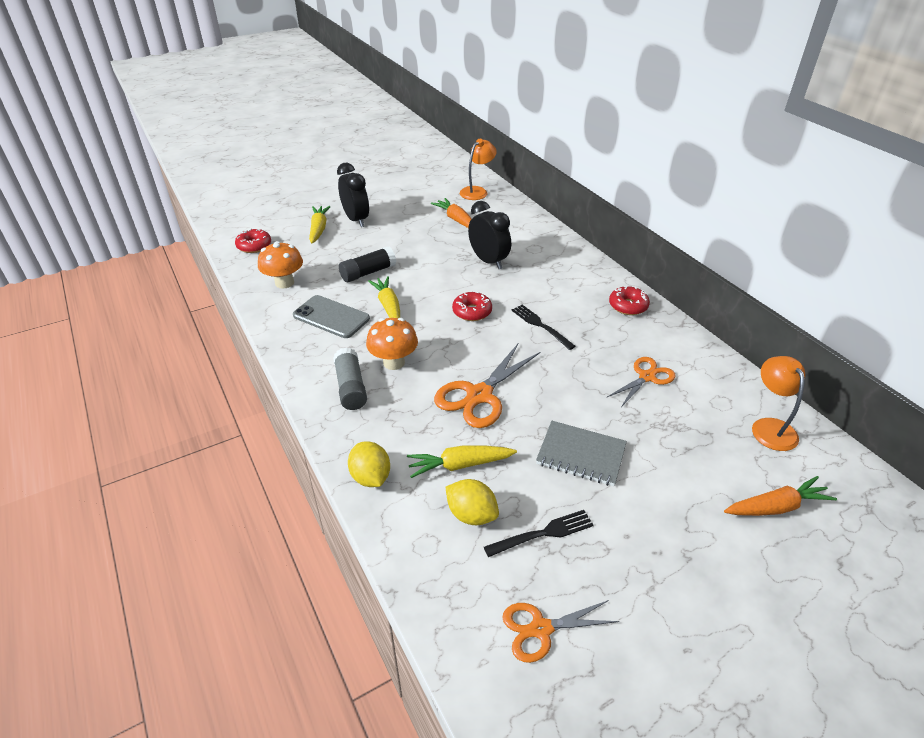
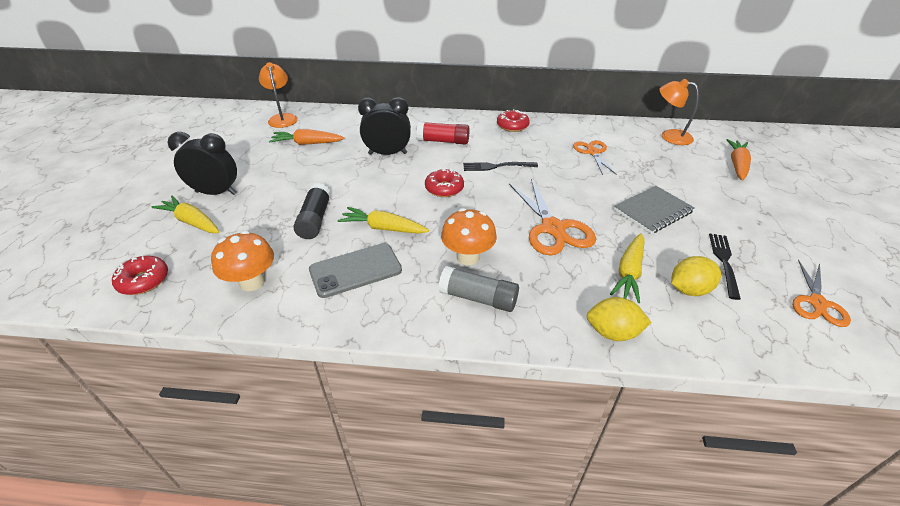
camera: 55 degrees left, 0 degrees up
none -> red glue stick [417,121,470,145]

